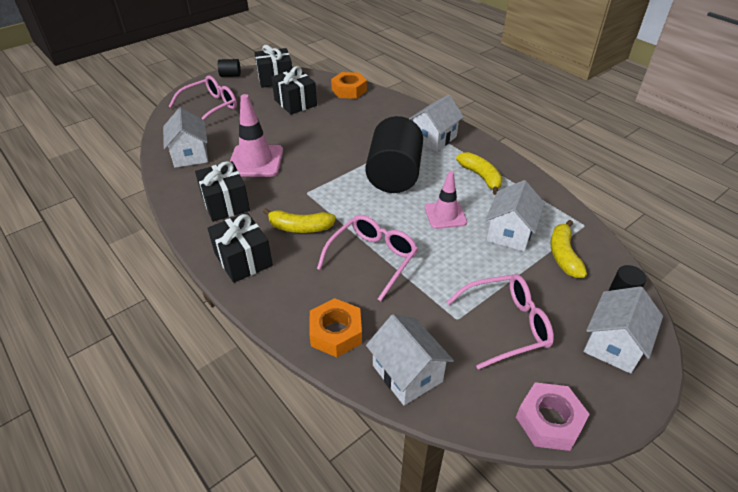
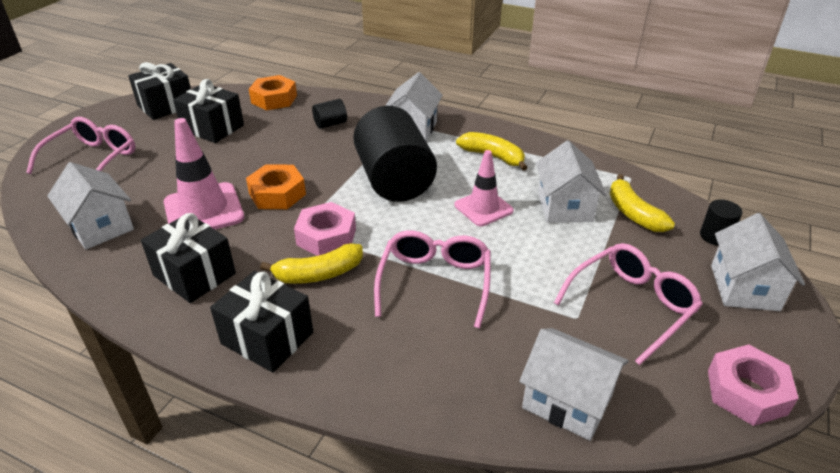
camera: 25 degrees left, 5 degrees down
black cylinder [218,59,241,77] -> black cylinder moved to [312,99,347,129]
orange nut [309,298,362,357] -> orange nut moved to [246,164,306,209]
none -> pink nut [294,202,356,256]

